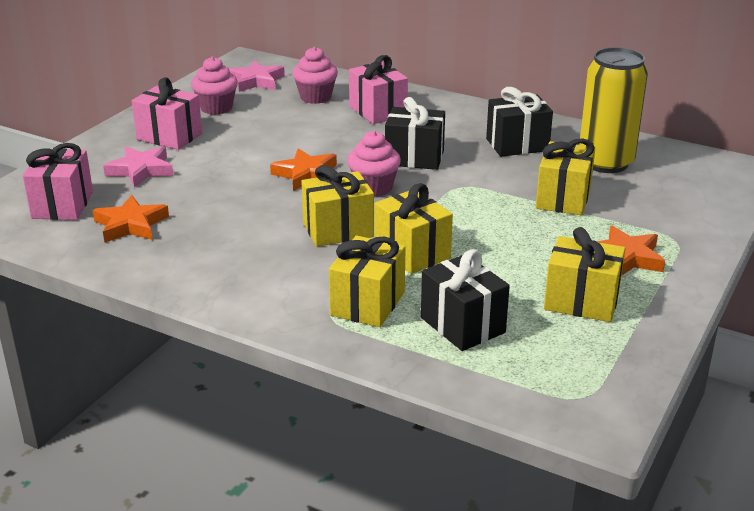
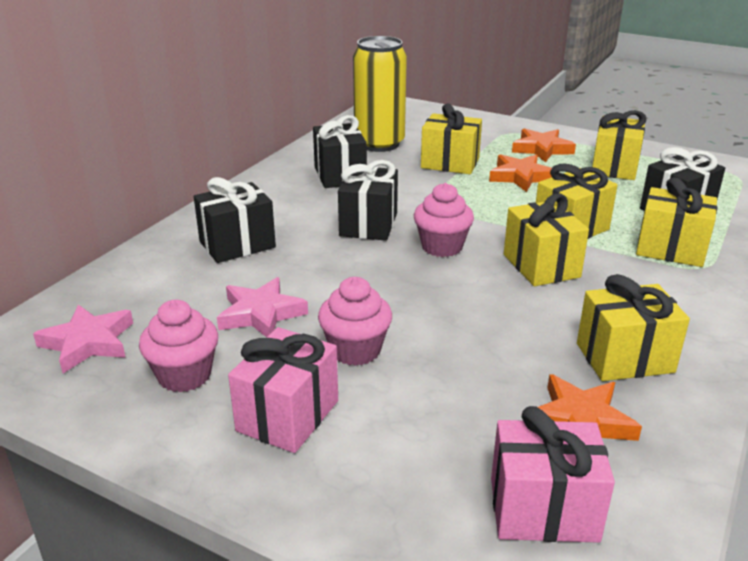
camera: 90 degrees left, 0 degrees up
pink star [103,147,173,188] -> pink star moved to [217,277,308,337]
orange star [270,148,337,191] -> orange star moved to [489,154,552,192]
pink cupcake [292,47,338,104] -> pink cupcake moved to [318,277,392,366]
pink gift [349,55,408,124] -> black gift [194,177,276,263]
none -> yellow gift [577,274,690,381]

